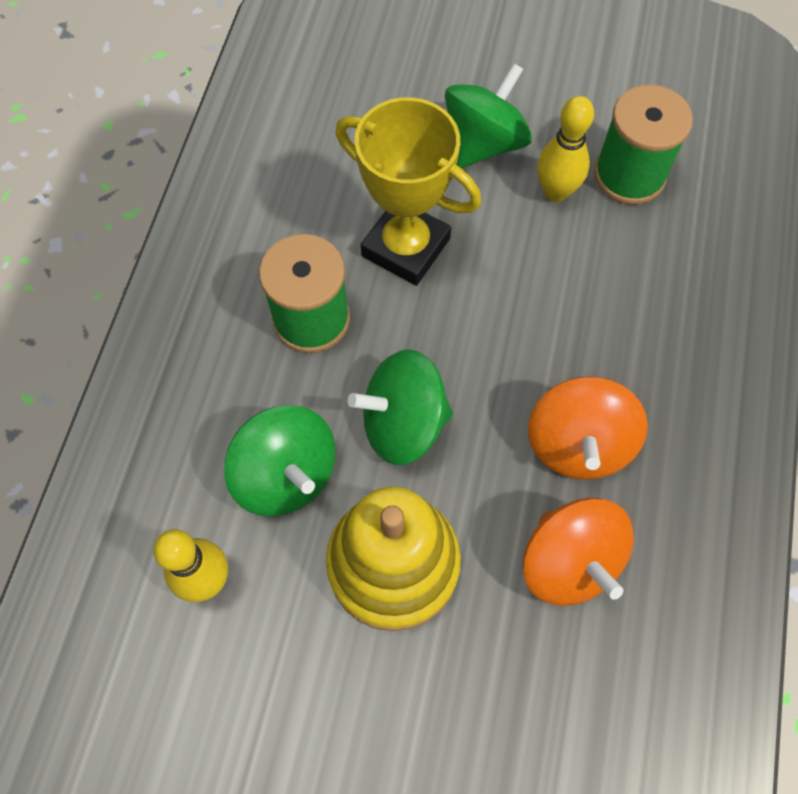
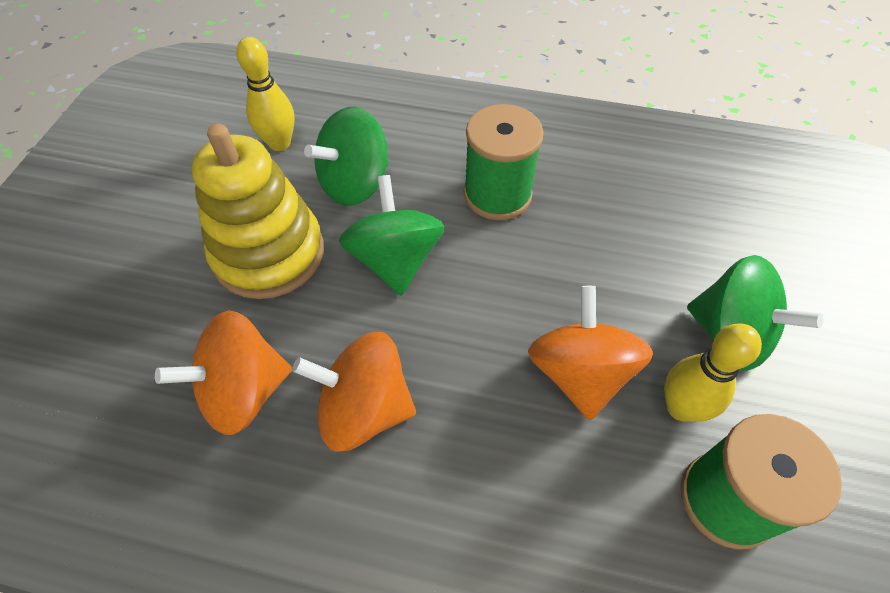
camera: 90 degrees right, 10 degrees down
yellow trophy [336,97,481,286] -> none
none -> orange spinning top [528,286,653,420]

